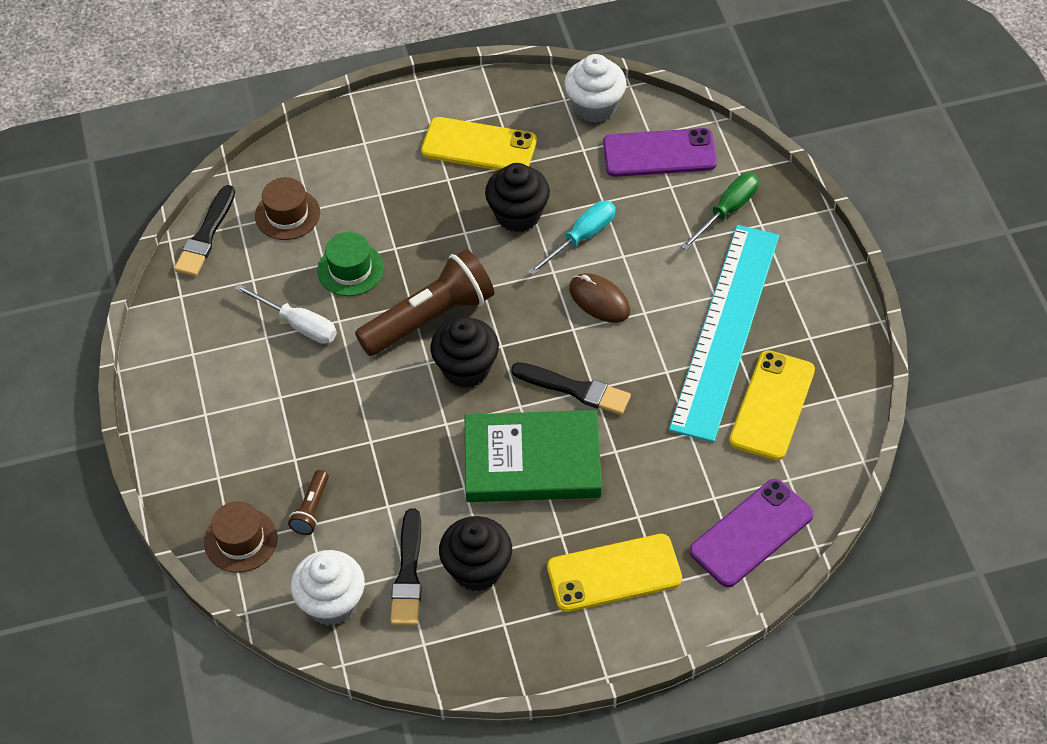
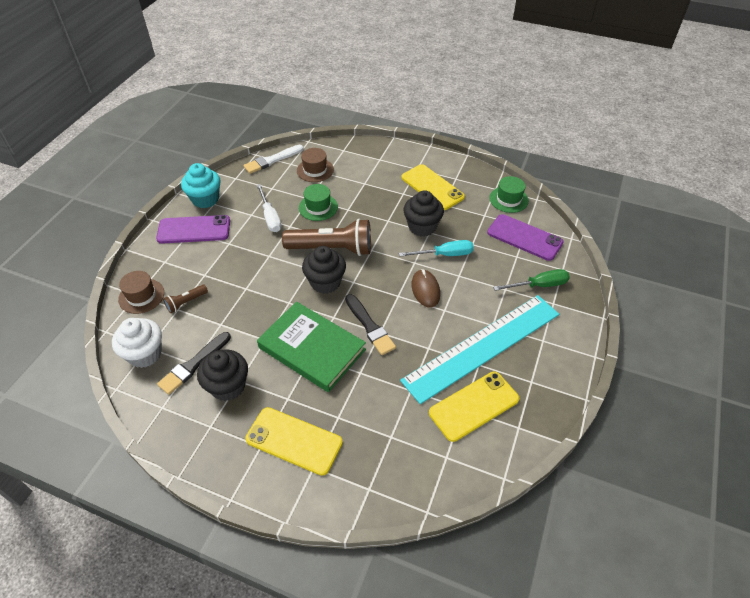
camera: 35 degrees right, 5 degrees down
black brush [174,185,235,276] -> white brush [243,145,303,174]
white cupcake [564,54,627,123] -> green hat [489,176,529,213]
purple phone [689,479,814,587] -> purple phone moved to [156,215,230,244]
none -> turquoise cupcake [181,163,221,208]

